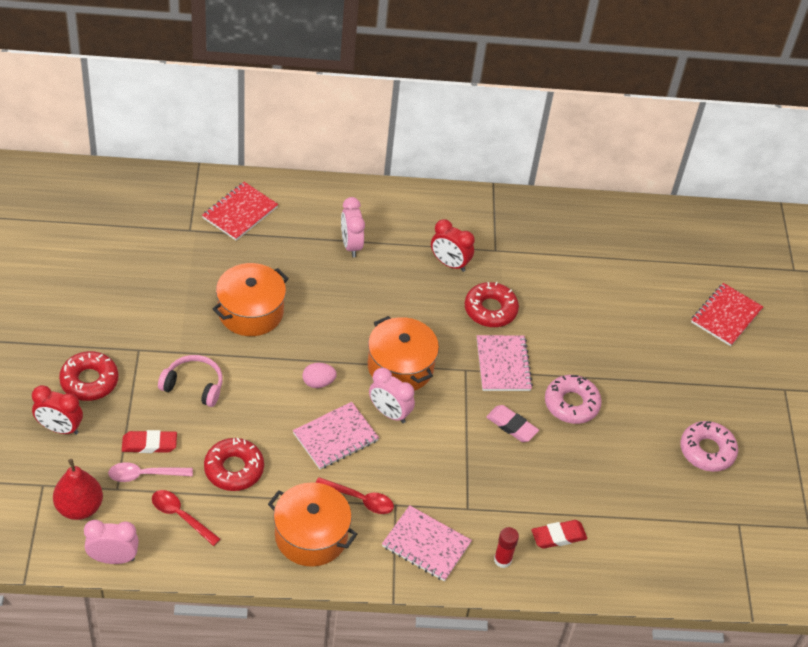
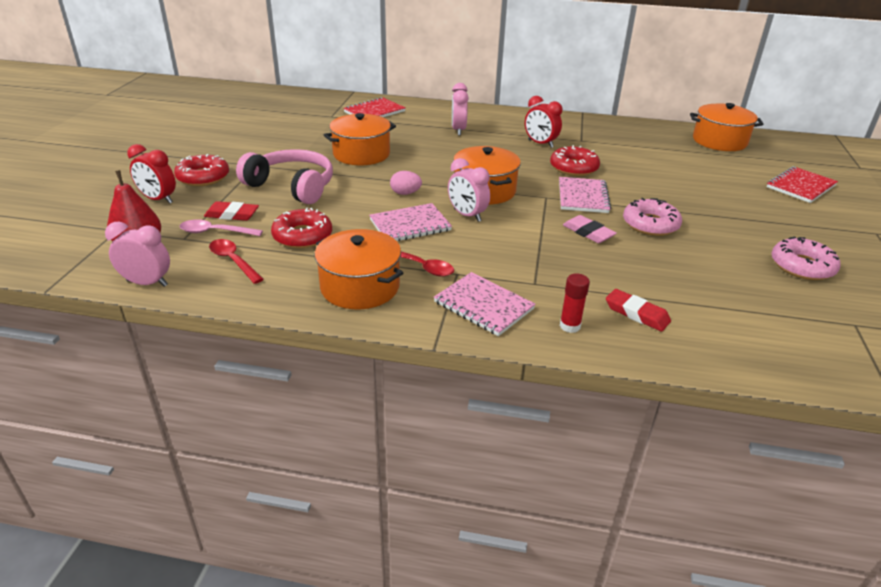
camera: 15 degrees right, 15 degrees down
pink headphones [158,355,223,407] -> pink headphones [236,149,333,204], size x1.57
red eraser [531,520,587,549] -> red eraser turned 45 degrees clockwise [606,289,671,331]
none -> orange pot [690,103,763,151]

